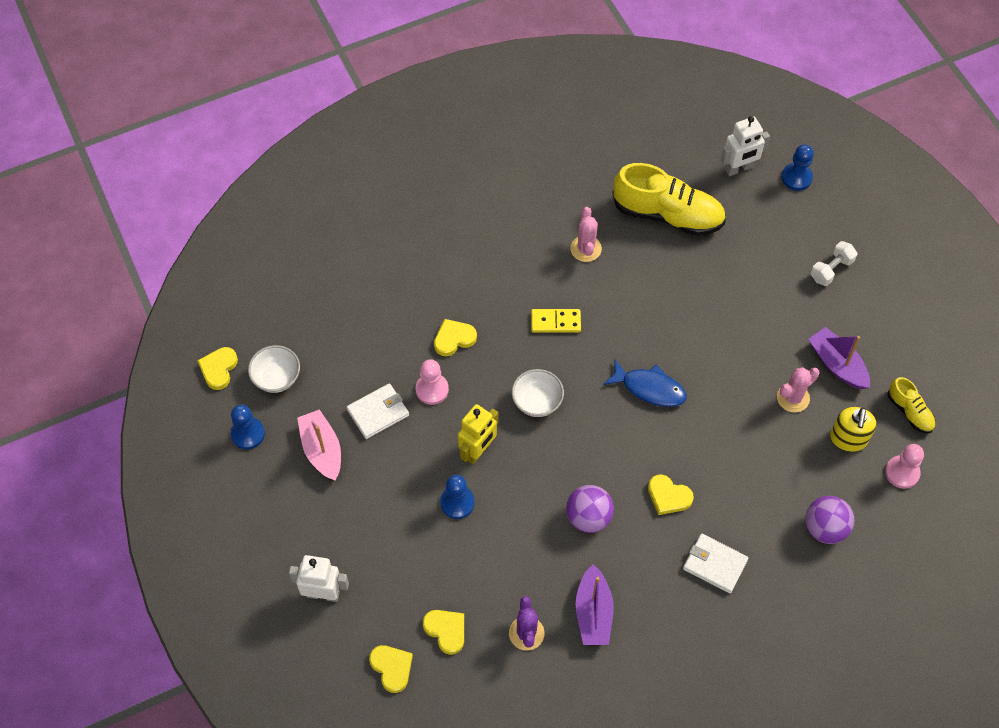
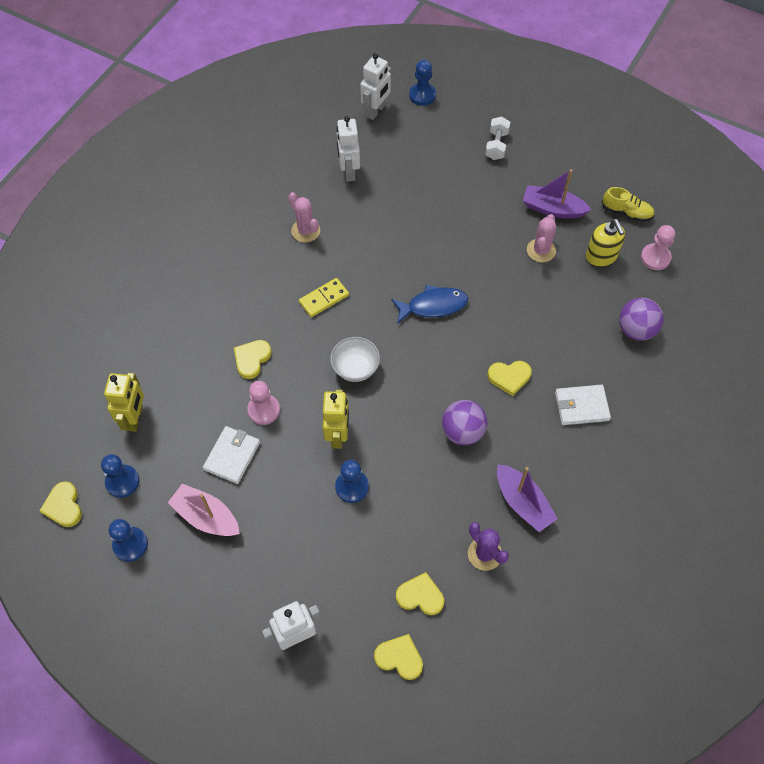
camera: 35 degrees left, 0 degrees up
white bowl [248,345,300,393] -> blue pawn [101,454,139,498]
yellow shoe [612,163,726,236] -> white robot [336,116,360,182]
none -> yellow robot [104,372,144,432]

